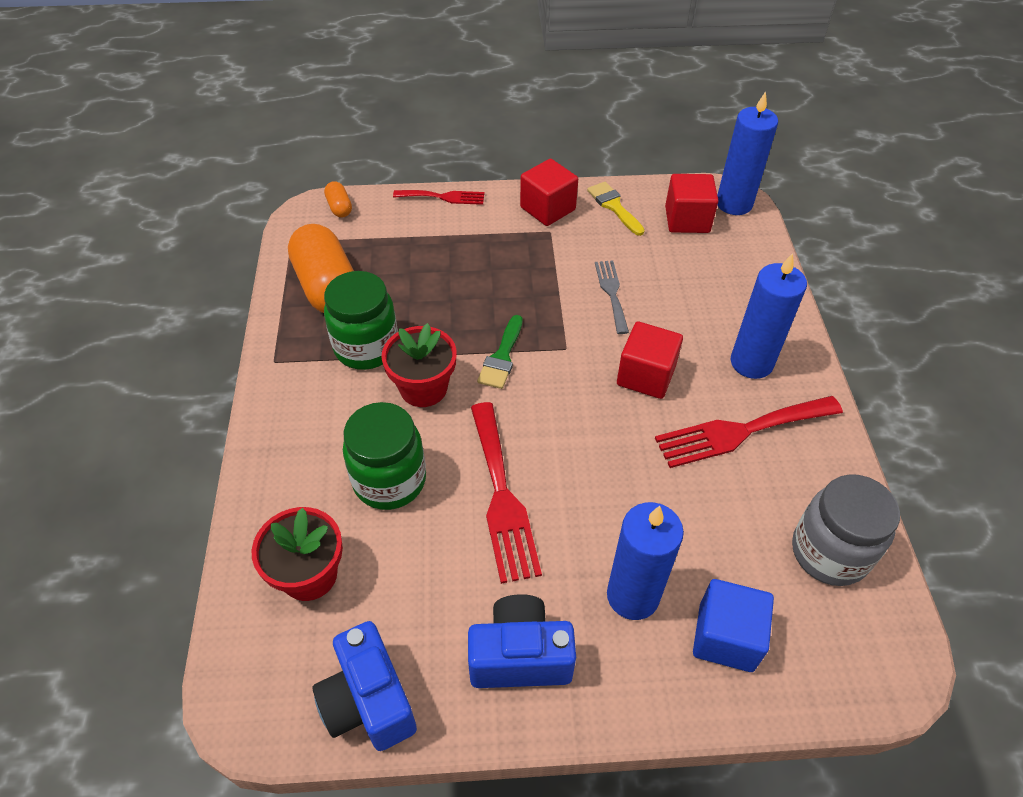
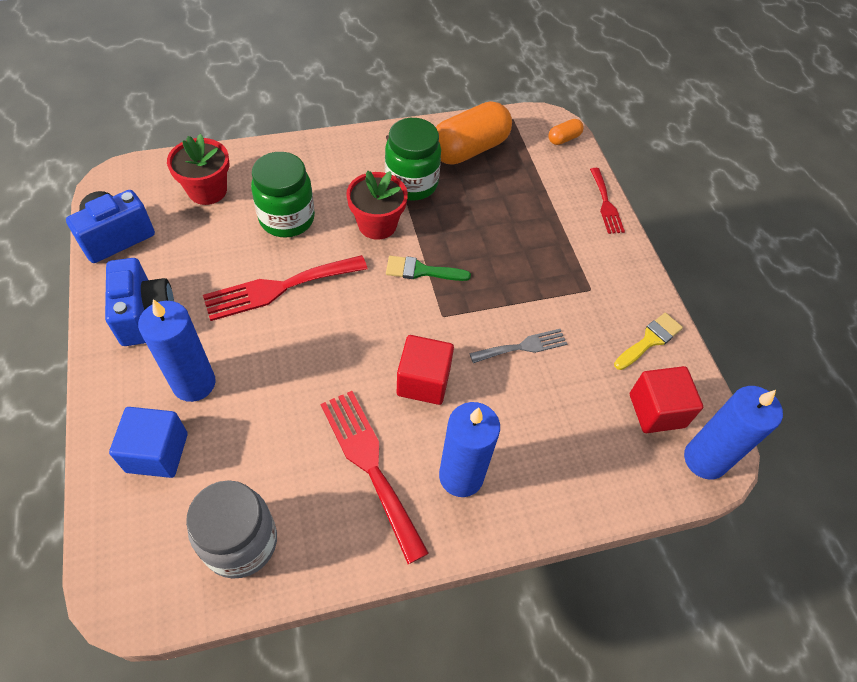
camera: 75 degrees right, 5 degrees up
red cube [520,159,578,226] -> none

